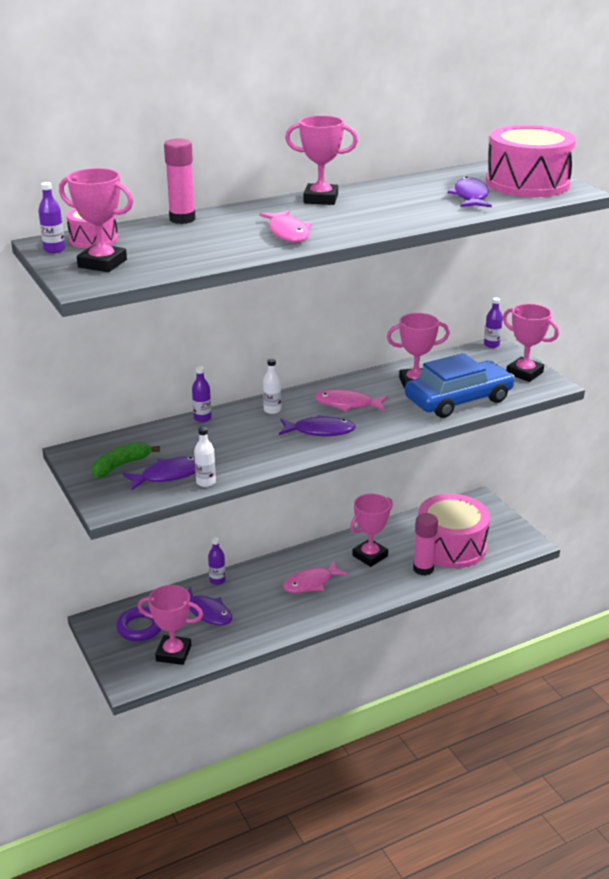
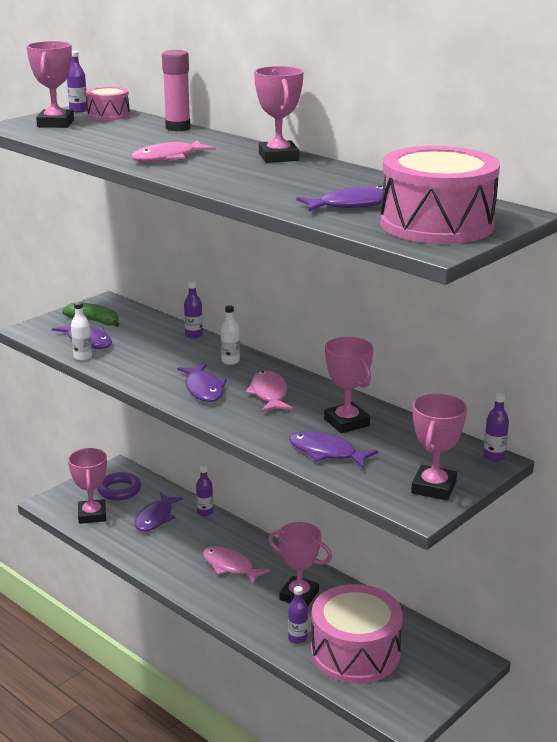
camera: 70 degrees right, 5 degrees down
blue car [405,353,515,418] -> purple fish [289,431,378,468]
pink glue stick [413,513,438,576] -> purple bottle [288,586,308,644]

